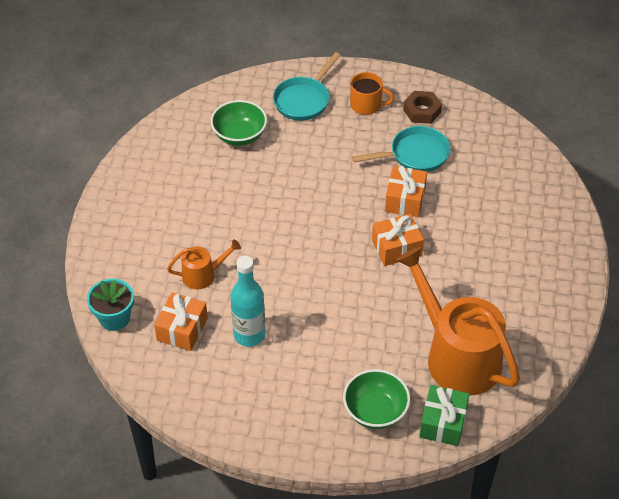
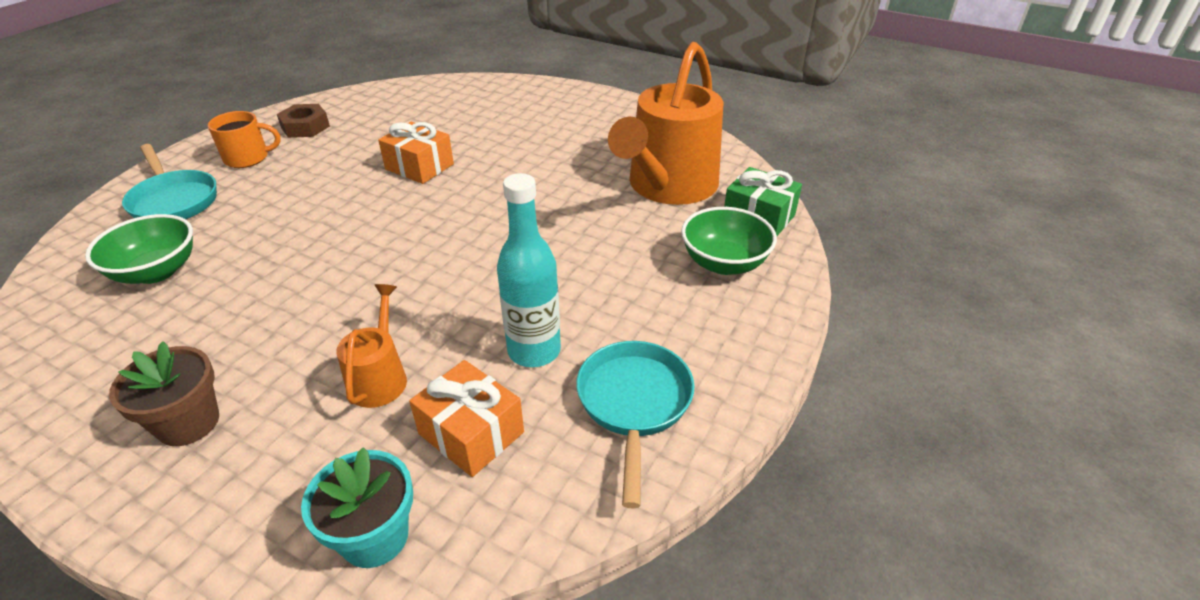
camera: 70 degrees left, 10 degrees down
orange mug [350,72,394,115] -> orange mug turned 45 degrees clockwise [208,111,281,168]
turquoise pan [352,126,451,172] -> turquoise pan moved to [576,341,695,509]
orange gift [372,214,424,266] -> none
orange watering can [396,247,520,396] -> orange watering can turned 45 degrees counterclockwise [608,42,723,205]
none -> brown flower pot [109,341,219,446]

